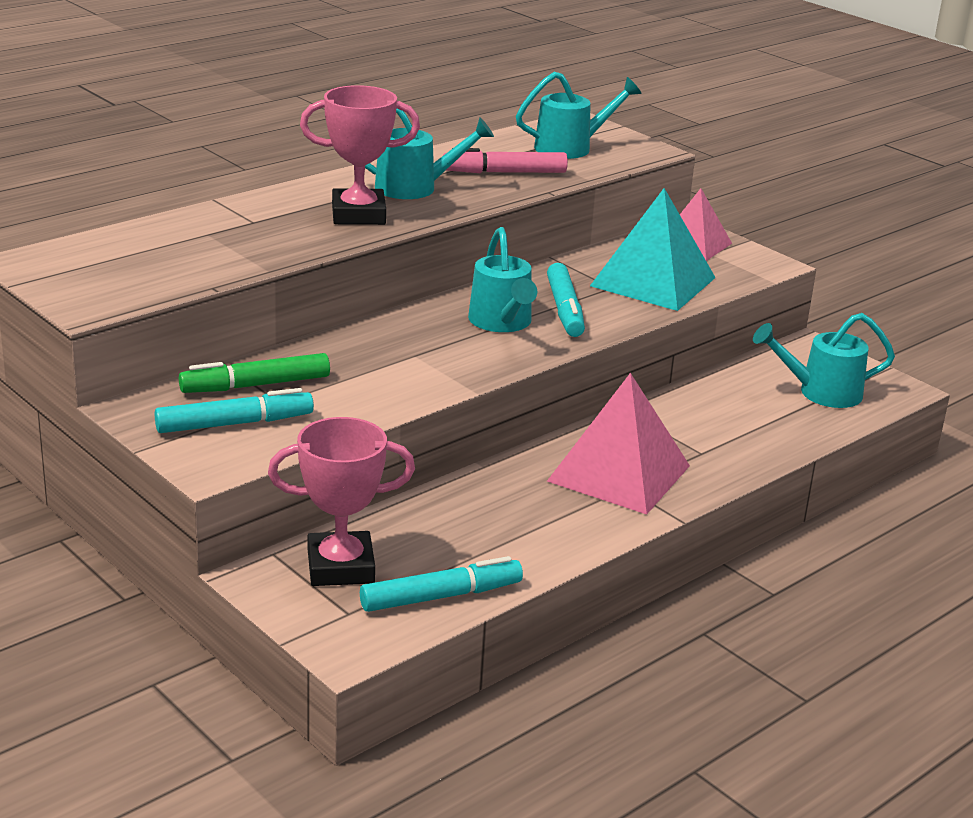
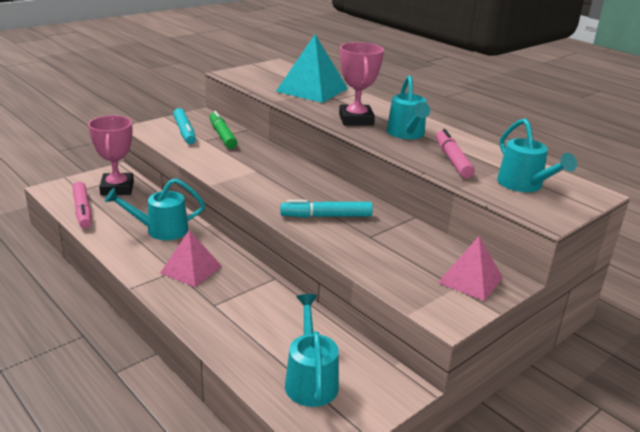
camera: 90 degrees right, 0 degrees up
turquoise marker [360,556,523,612] -> pink marker [72,181,91,229]
turquoise watering can [468,227,537,332] -> turquoise watering can moved to [105,178,205,240]
pink pyramid [547,373,690,515] -> pink pyramid [160,230,222,287], size x0.64
turquoise pyramid [590,188,716,311] -> turquoise pyramid moved to [276,35,348,103]

